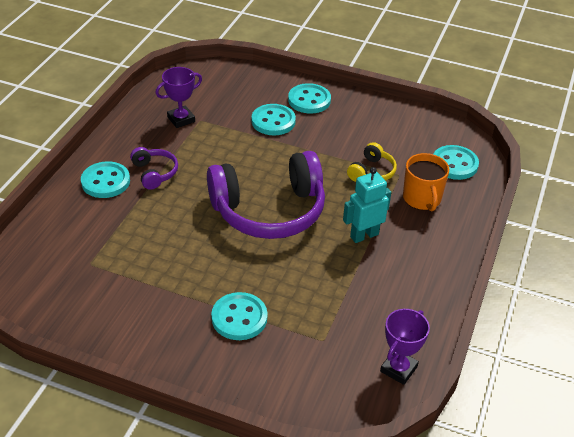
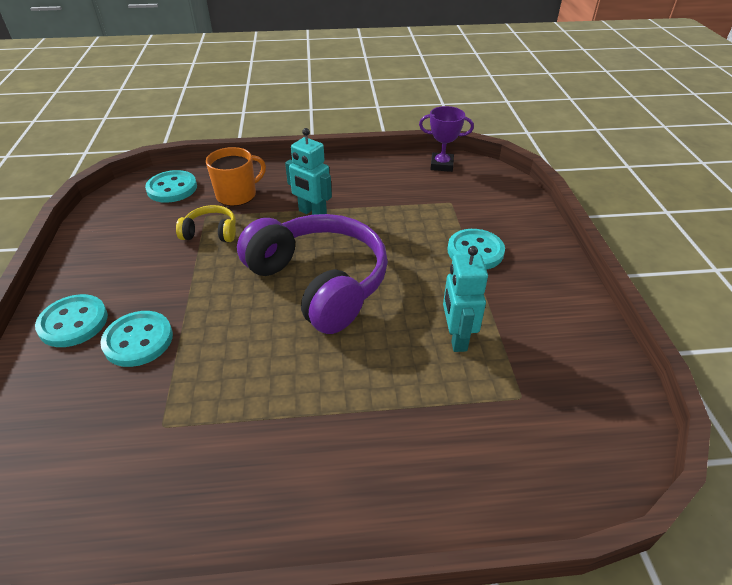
camera: 115 degrees left, 0 degrees up
turquoise button [81,161,130,198] -> none
purple headphones [130,147,178,190] -> none
purple trophy [155,67,202,128] -> none
none -> turquoise robot [443,246,488,352]

